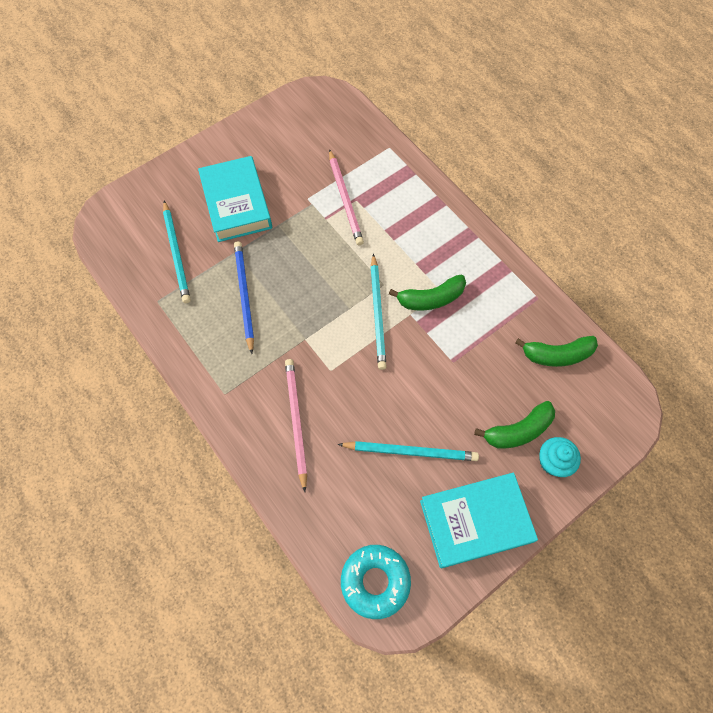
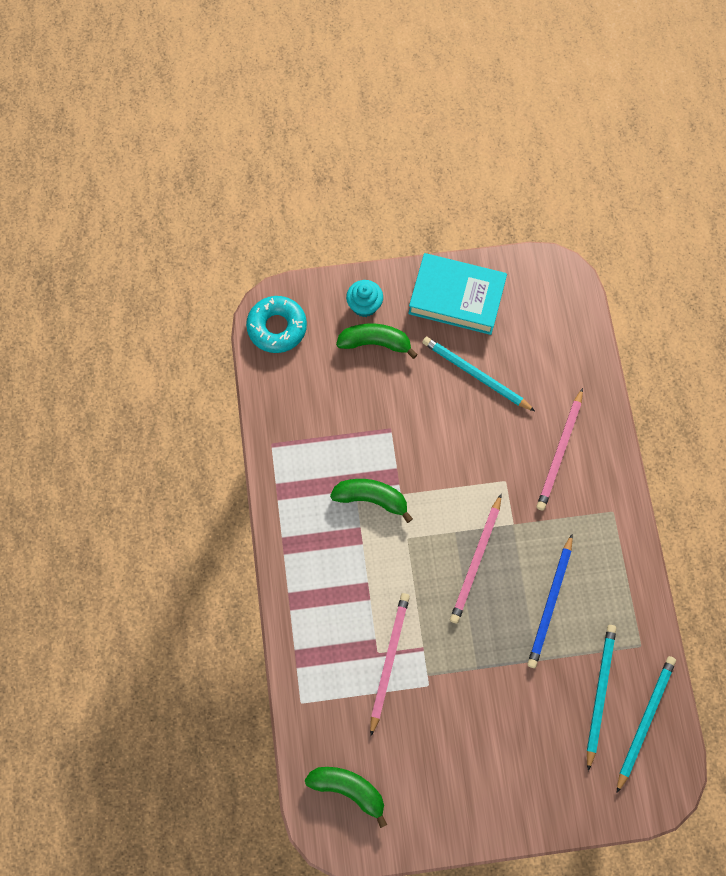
camera: 150 degrees left, 5 degrees up
turquoise book [198,156,272,242] -> none
turquoise donut [341,545,411,619] -> turquoise donut moved to [246,296,307,353]
turquoise pencil [370,254,387,370] -> turquoise pencil moved to [617,656,676,793]
green banana [515,336,598,367] -> green banana moved to [305,767,387,828]
none -> pink pencil [450,494,501,623]

